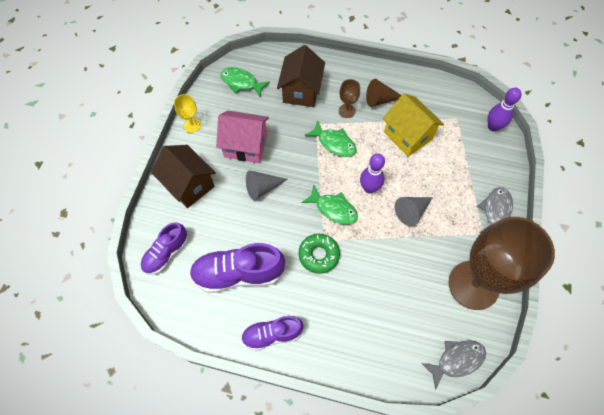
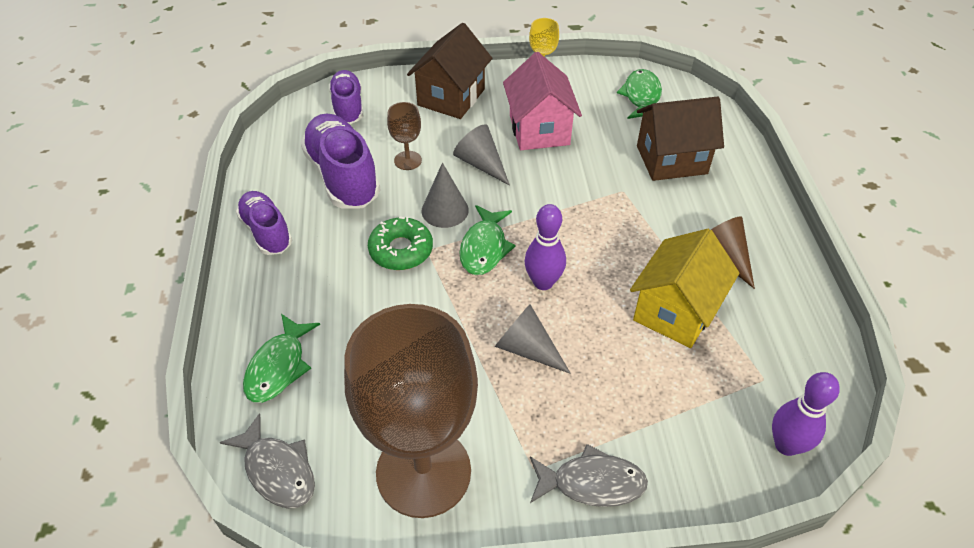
camera: 70 degrees right, 15 degrees down
purple shoe [141,223,188,275] -> purple shoe turned 60 degrees clockwise [329,70,363,124]
green fish [305,120,357,157] -> green fish moved to [243,314,320,403]
brown goblet [339,79,360,118] -> brown goblet moved to [387,102,422,170]
none -> grey cone [421,163,469,228]

